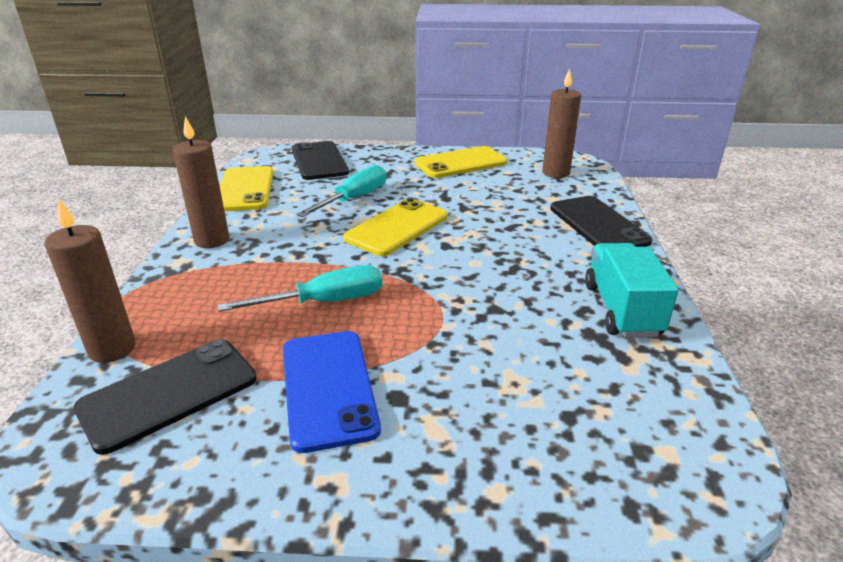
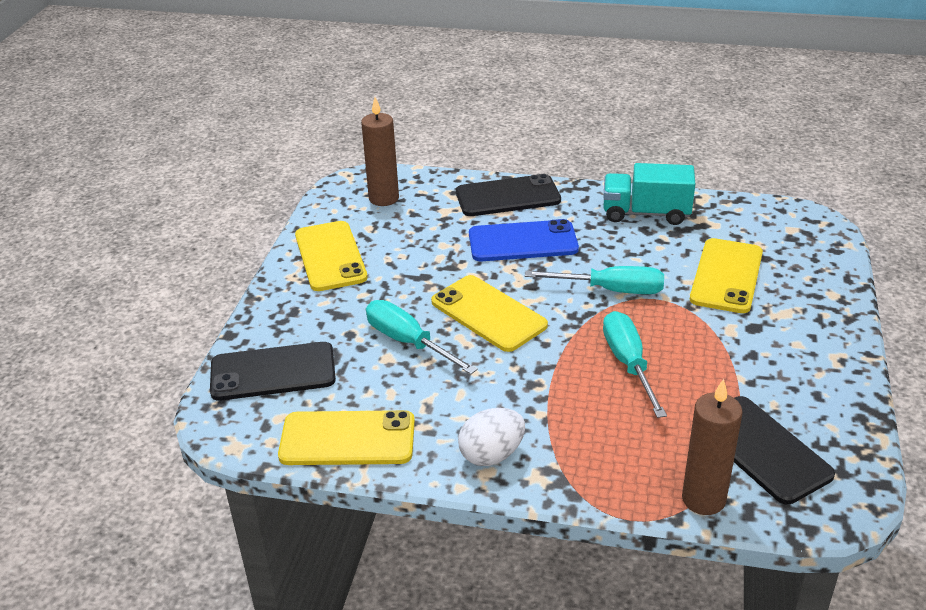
camera: 80 degrees left, 5 degrees up
brown candle [173,116,229,248] -> white egg [458,408,525,466]
blue phone [283,331,381,453] -> blue phone moved to [469,219,579,261]
none -> turquoise screwdriver [525,266,664,294]
none -> yellow phone [690,238,763,313]

